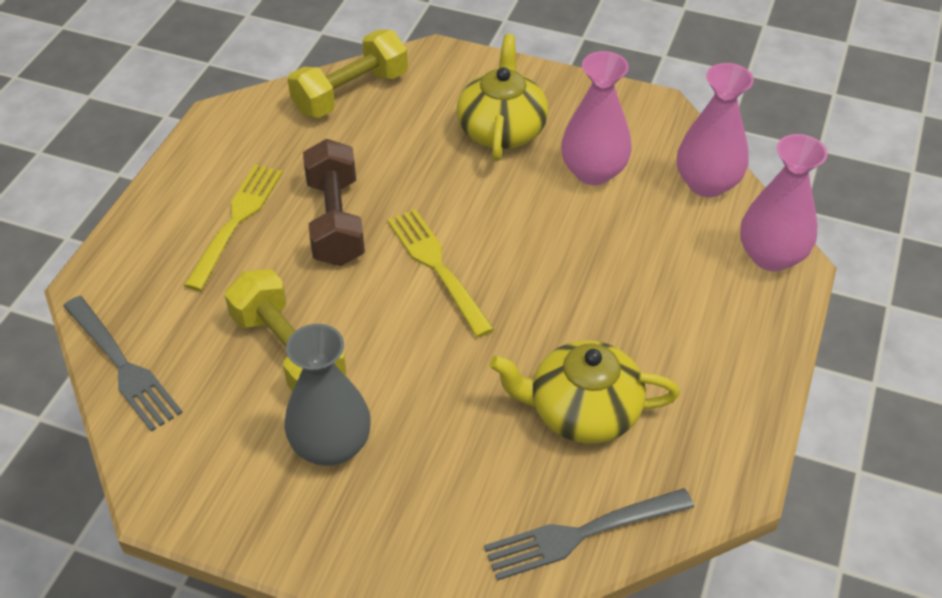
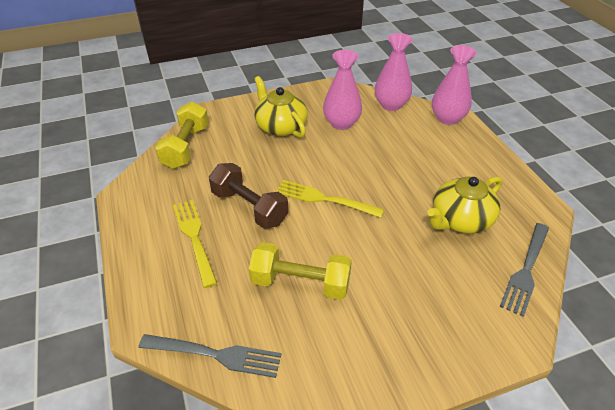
camera: 40 degrees left, 5 degrees down
grey vase [284,324,371,466] -> none

